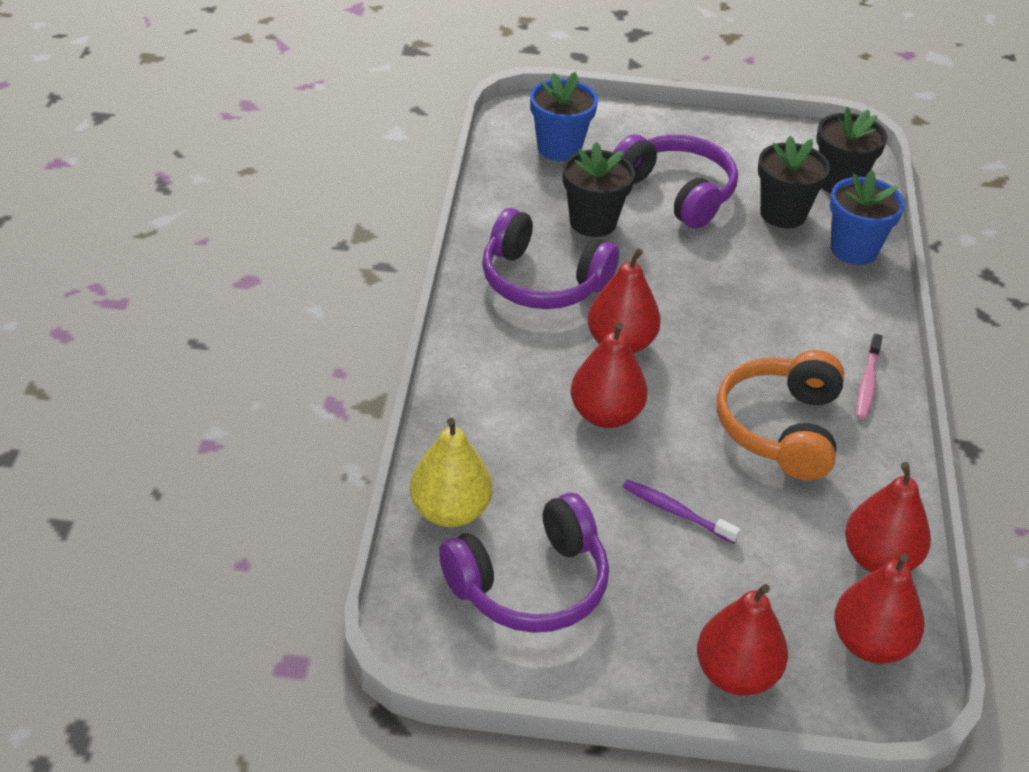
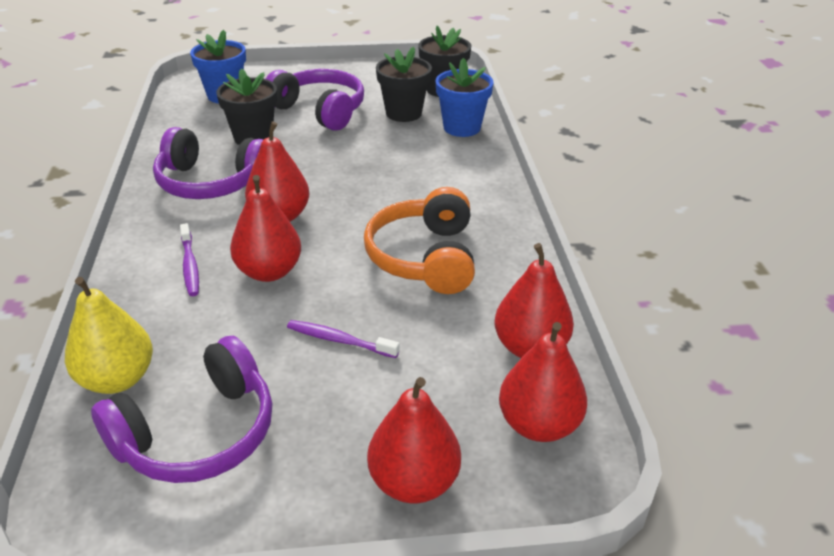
camera: 10 degrees left, 5 degrees down
pink toothbrush [856,334,883,419] -> none
none -> purple toothbrush [180,223,199,296]

